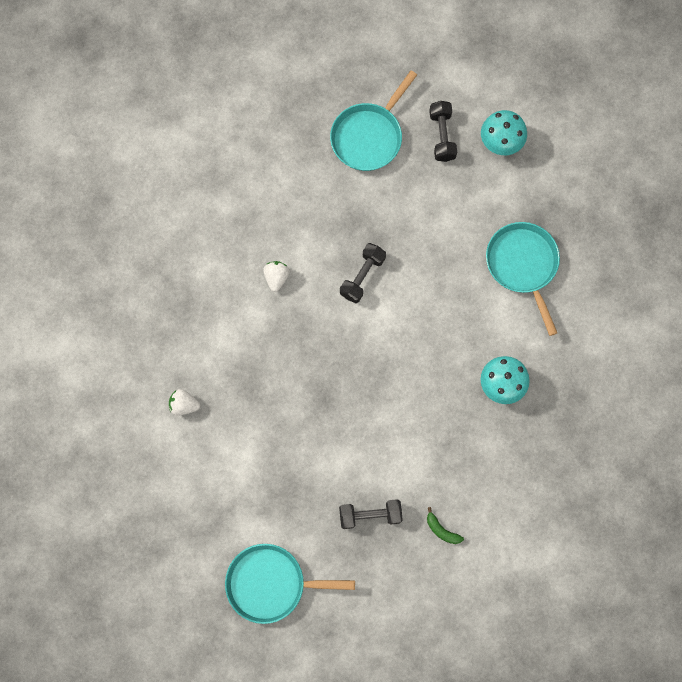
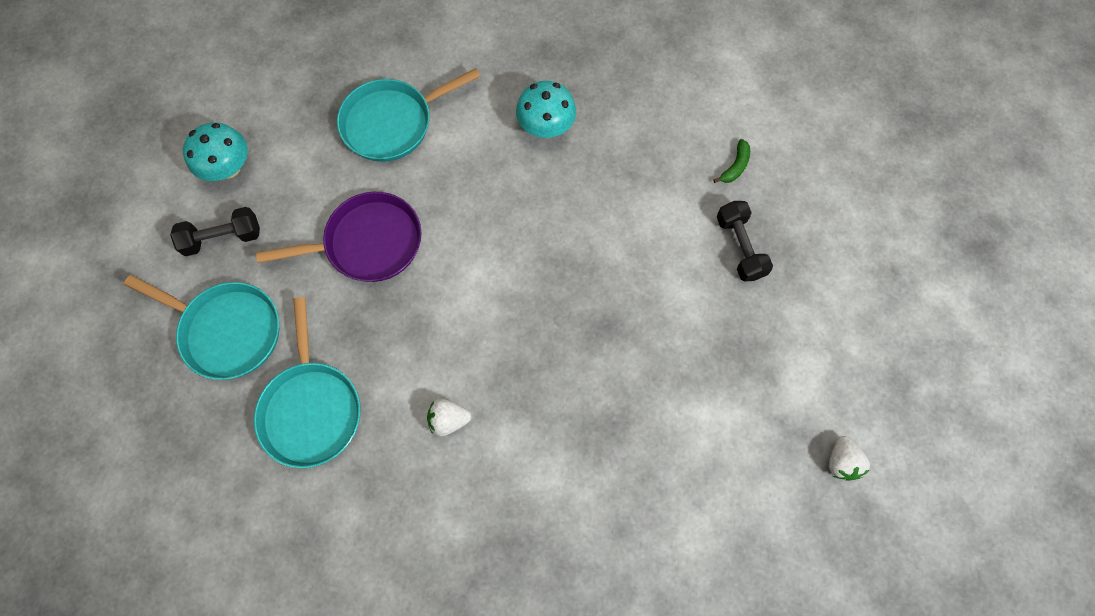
camera: 100 degrees left, 5 degrees down
white strawberry [169,389,200,416] -> white strawberry moved to [829,436,870,481]
turquoise pan [225,544,355,624] -> turquoise pan moved to [254,297,360,468]
black dumbbell [340,243,386,303] -> none
none -> purple pan [256,192,422,282]

